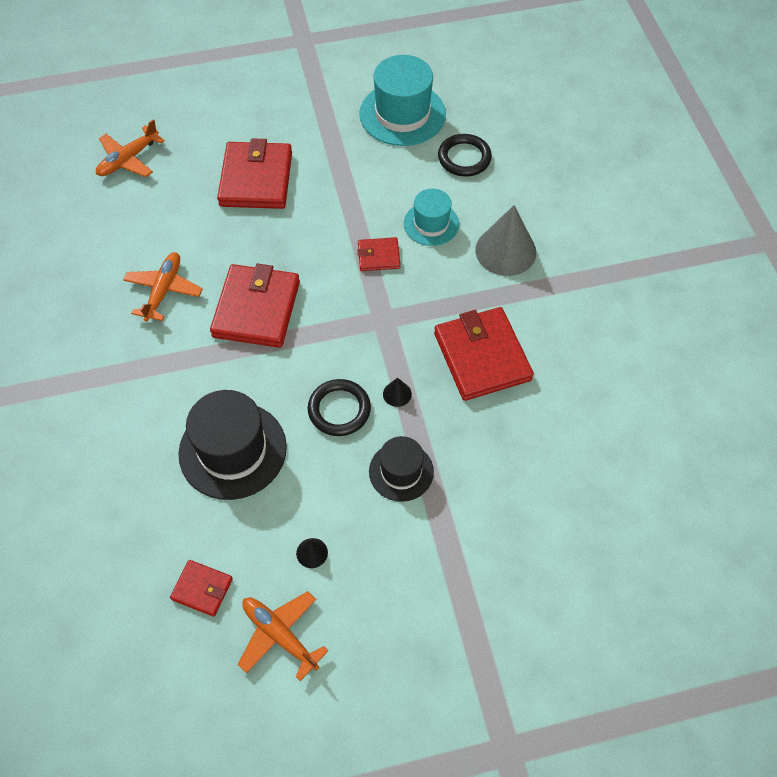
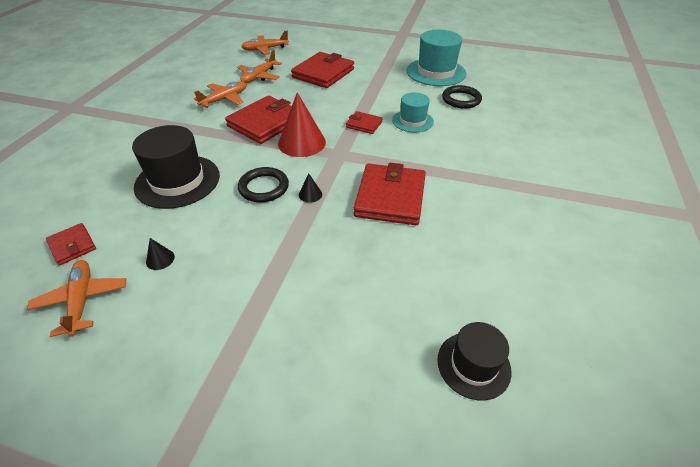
camera: 30 degrees right, 15 degrees down
black hat [369,436,434,502] -> black hat moved to [437,322,512,401]
grey cone [475,205,536,276] -> none
none -> orange plane [237,50,282,83]
none -> red cone [278,92,326,157]

